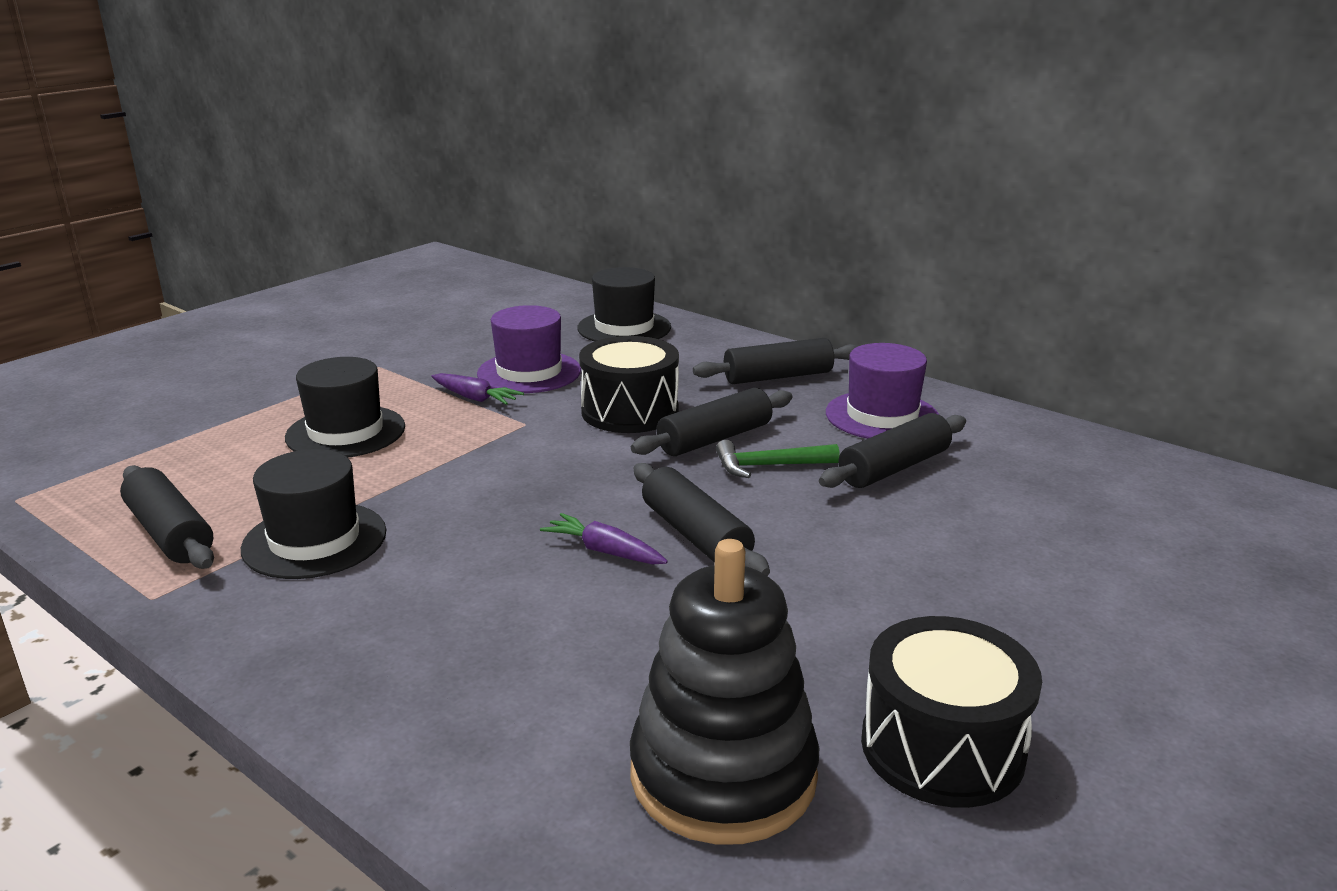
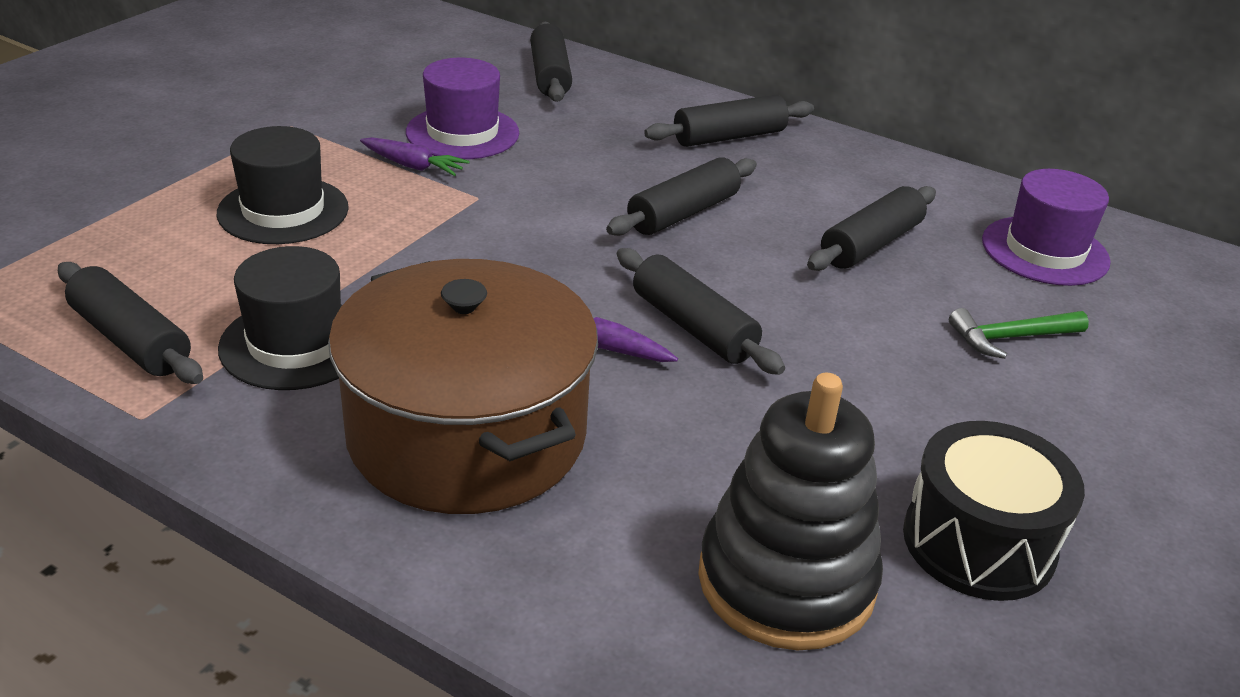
camera: 10 degrees left, 10 degrees up
black hat [577,267,671,342] -> black rolling pin [530,22,572,102]
black drum [579,336,679,433] -> none
green hammer [716,440,840,478] -> green hammer moved to [949,308,1089,359]
purple hat [826,343,939,439] -> purple hat moved to [982,169,1111,286]
none -> brown pot [328,259,598,514]

